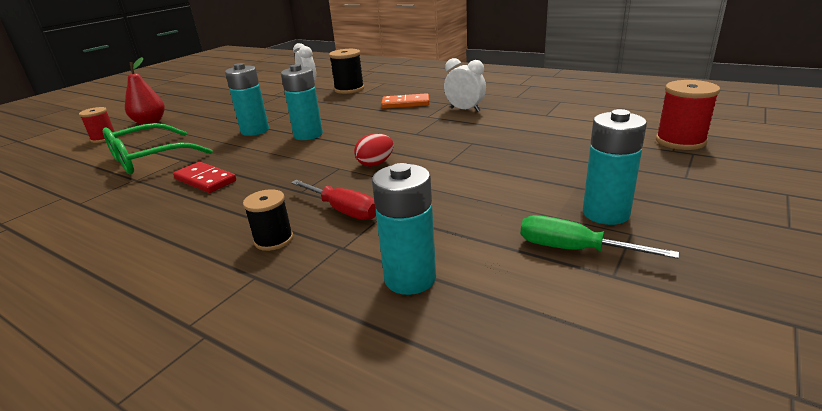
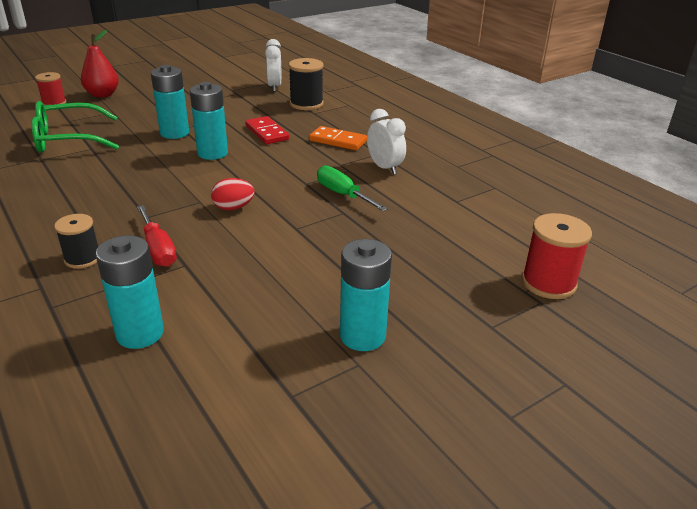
camera: 20 degrees right, 5 degrees up
red domino [173,162,236,193] -> red domino moved to [245,116,289,144]
green screwdriver [521,215,679,259] -> green screwdriver moved to [317,165,388,211]

